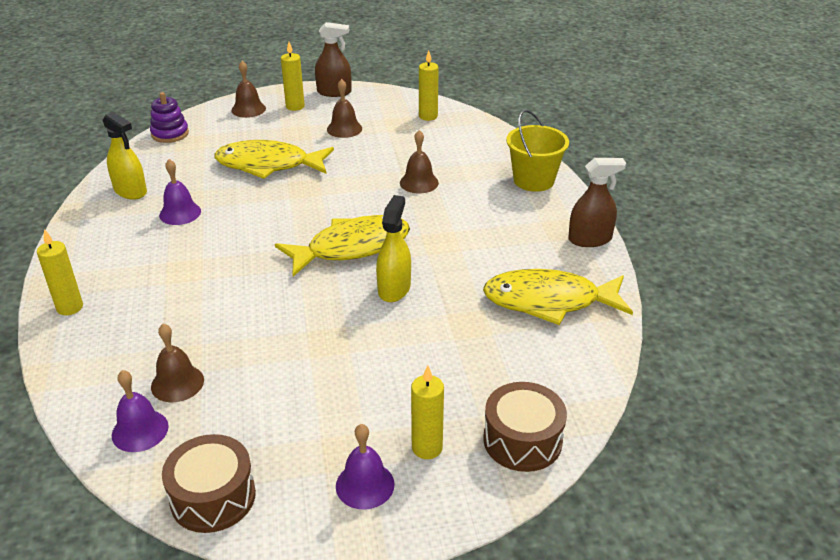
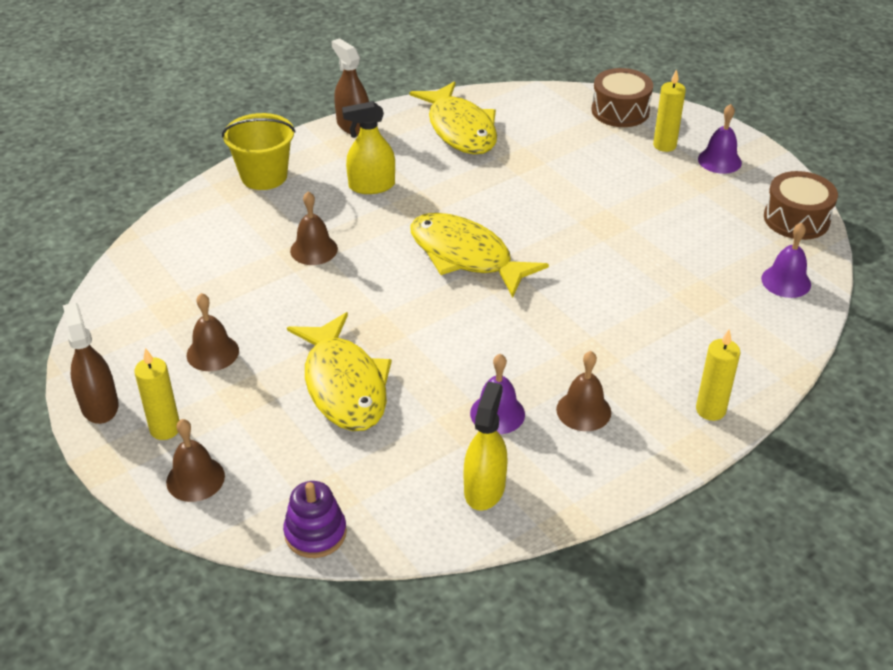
camera: 115 degrees left, 5 degrees up
brown bell [151,324,204,402] -> brown bell moved to [556,351,611,431]
yellow spray bottle [376,195,411,302] -> yellow spray bottle moved to [342,101,395,194]
yellow candle [419,50,439,121] -> none

